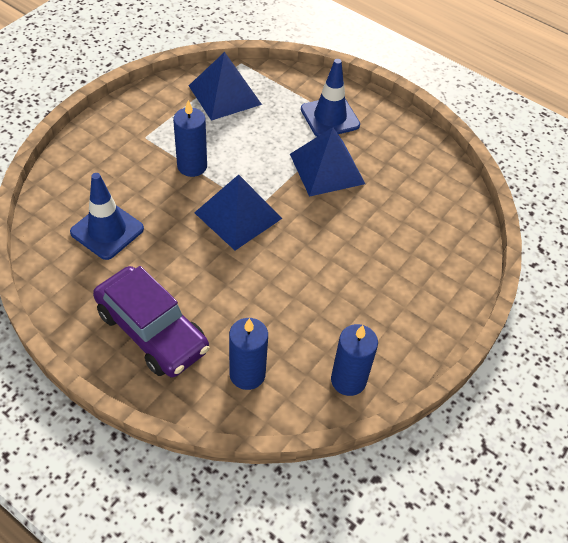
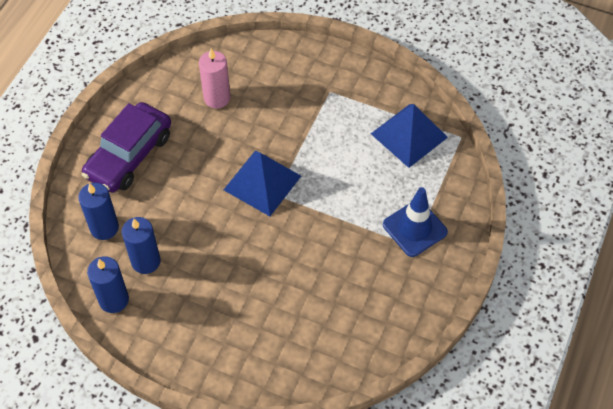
camera: 80 degrees right, 5 degrees up
blue traffic cone [70,173,144,260] -> pink candle [199,49,230,108]
blue candle [173,100,207,177] -> blue candle moved to [122,217,161,274]
blue pyramid [290,127,365,197] -> none

